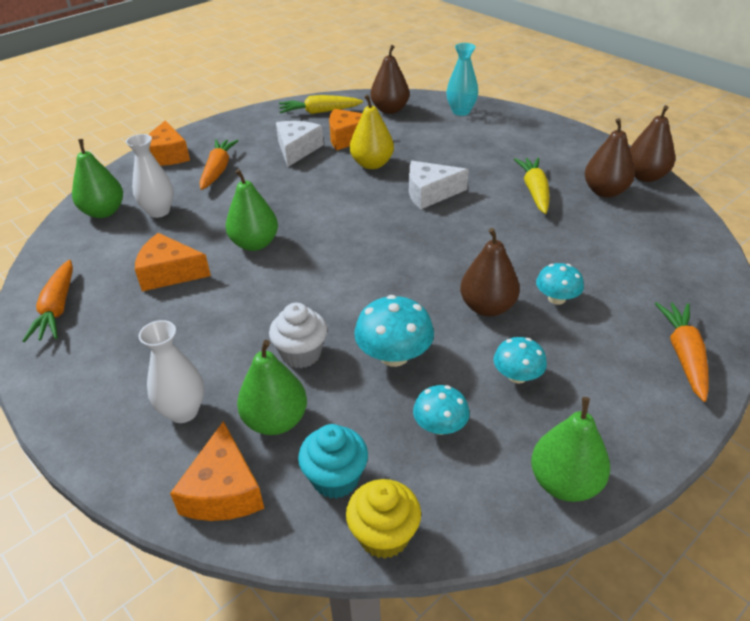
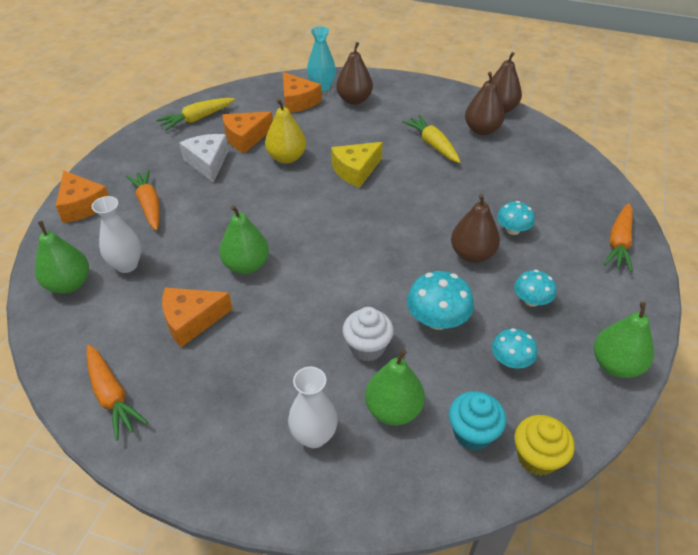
camera: 30 degrees left, 5 degrees up
orange cheese [170,421,264,521] -> orange cheese moved to [283,72,322,113]
brown pear [370,45,410,114] -> brown pear moved to [336,42,373,105]
white cheese [409,161,469,209] -> yellow cheese [331,142,383,188]
orange carrot [655,302,708,402] -> orange carrot turned 135 degrees counterclockwise [604,203,633,272]

